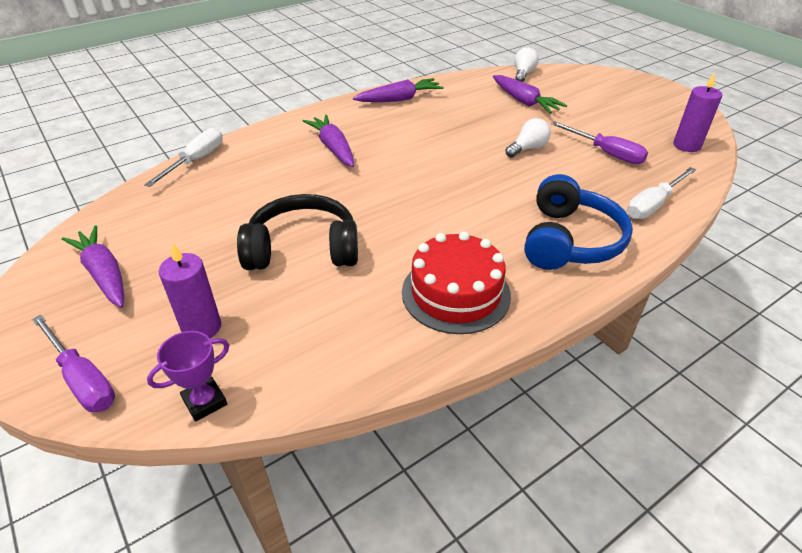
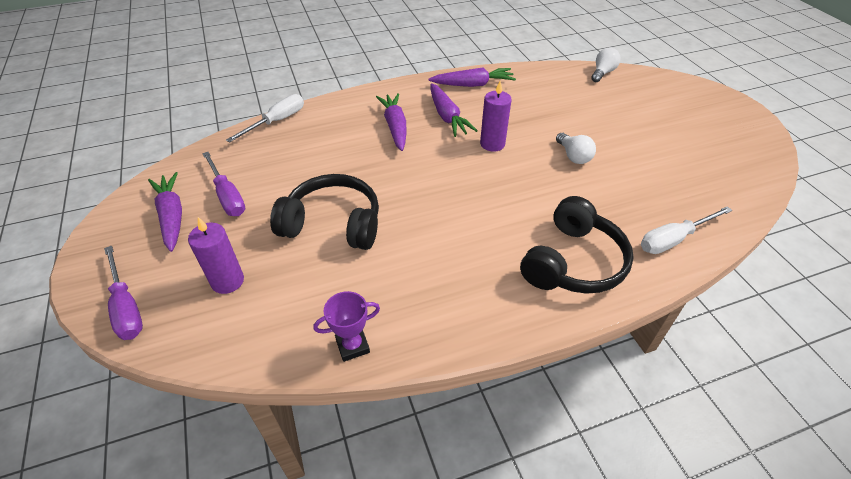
camera: 15 degrees right, 5 degrees up
purple trophy [147,331,229,422] -> purple trophy moved to [313,291,380,362]
red cake [402,231,511,334] -> none
purple carrot [493,75,567,114] -> purple carrot moved to [430,83,478,137]
white light bulb [505,118,551,157] -> white light bulb turned 90 degrees clockwise [556,133,596,164]
blue headphones [524,174,633,270] -> black headphones [520,196,634,294]
purple screwdriver [551,121,648,164] -> purple screwdriver moved to [202,152,245,216]
purple candle [673,73,722,152] -> purple candle moved to [480,81,512,152]

